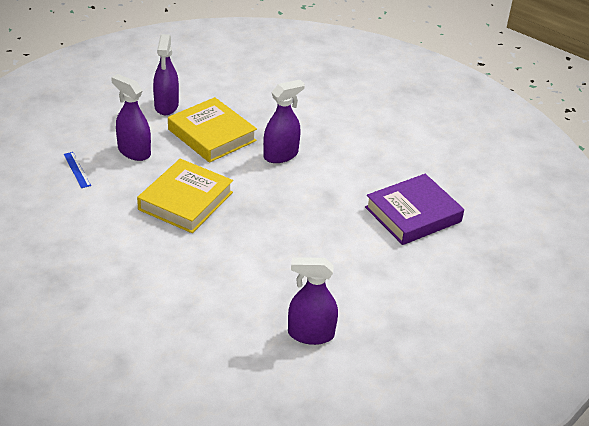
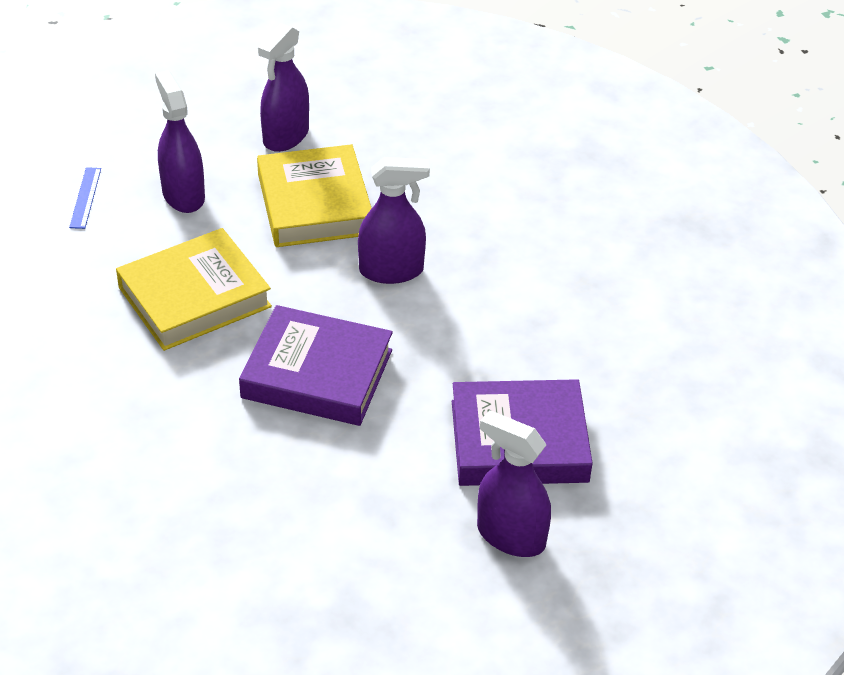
camera: 30 degrees right, 5 degrees up
purple spray bottle [288,257,338,345] -> purple spray bottle moved to [477,410,551,557]
none -> purple book [239,305,393,426]

